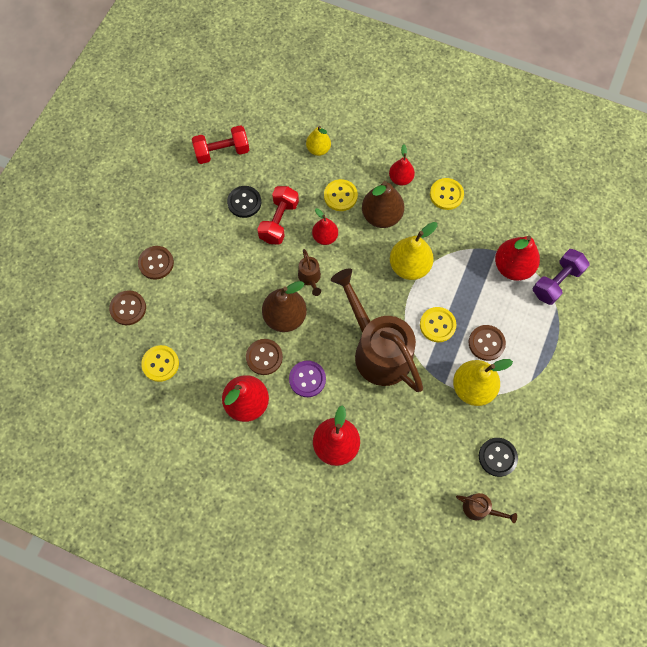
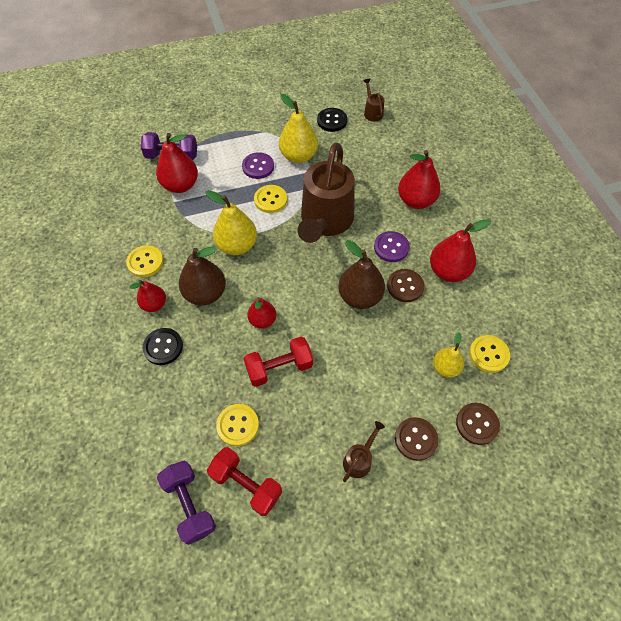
camera: 130 degrees left, 10 degrees down
black button [227,186,261,218] -> black button moved to [142,328,183,365]
brown watering can [298,249,321,296] -> brown watering can moved to [343,421,385,482]
yellow pear [306,126,331,156] -> yellow pear moved to [433,332,464,378]
yellow button [324,179,358,211] -> yellow button moved to [216,404,259,446]
brown button [468,325,506,361] -> purple button [242,152,274,179]
none -> purple dumbbell [157,461,216,545]

